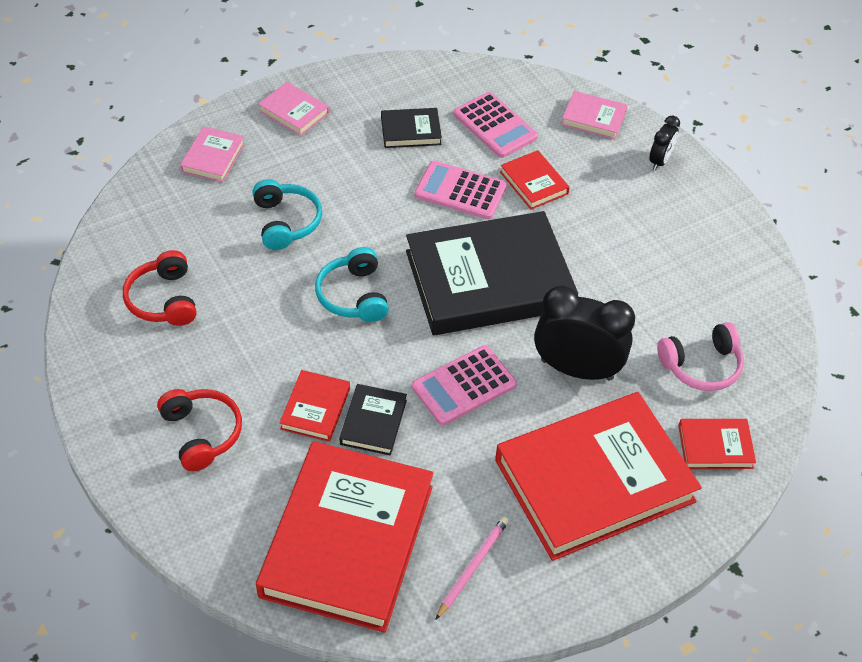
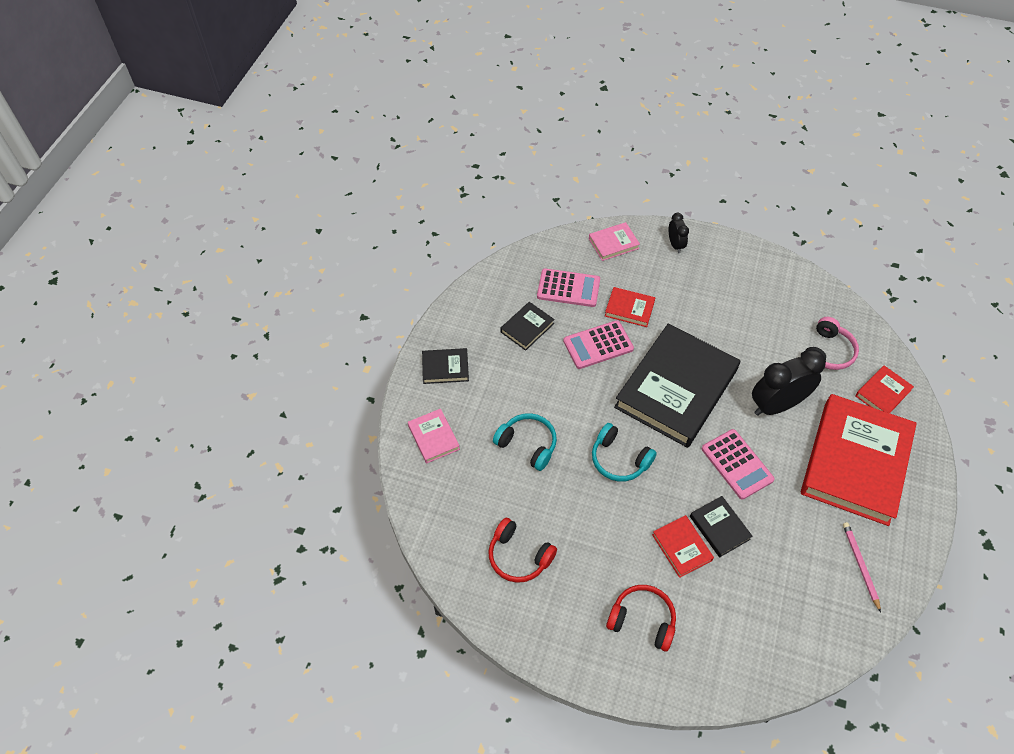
camera: 40 degrees left, 5 degrees up
red book [256,441,433,633] -> none
pink book [258,82,329,136] -> black book [422,348,469,384]
pink calculator [412,345,517,425] -> pink calculator turned 45 degrees counterclockwise [702,429,775,500]

